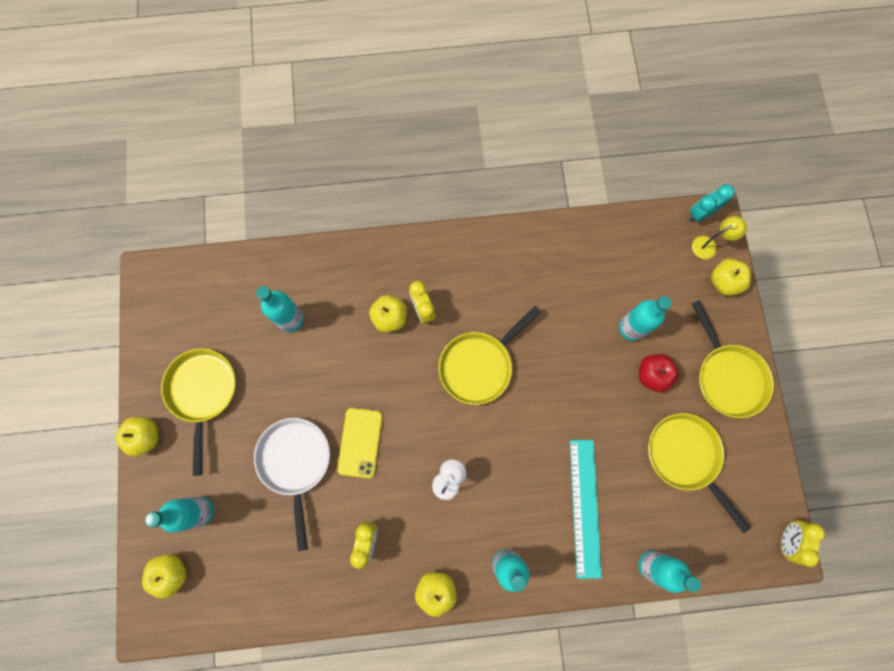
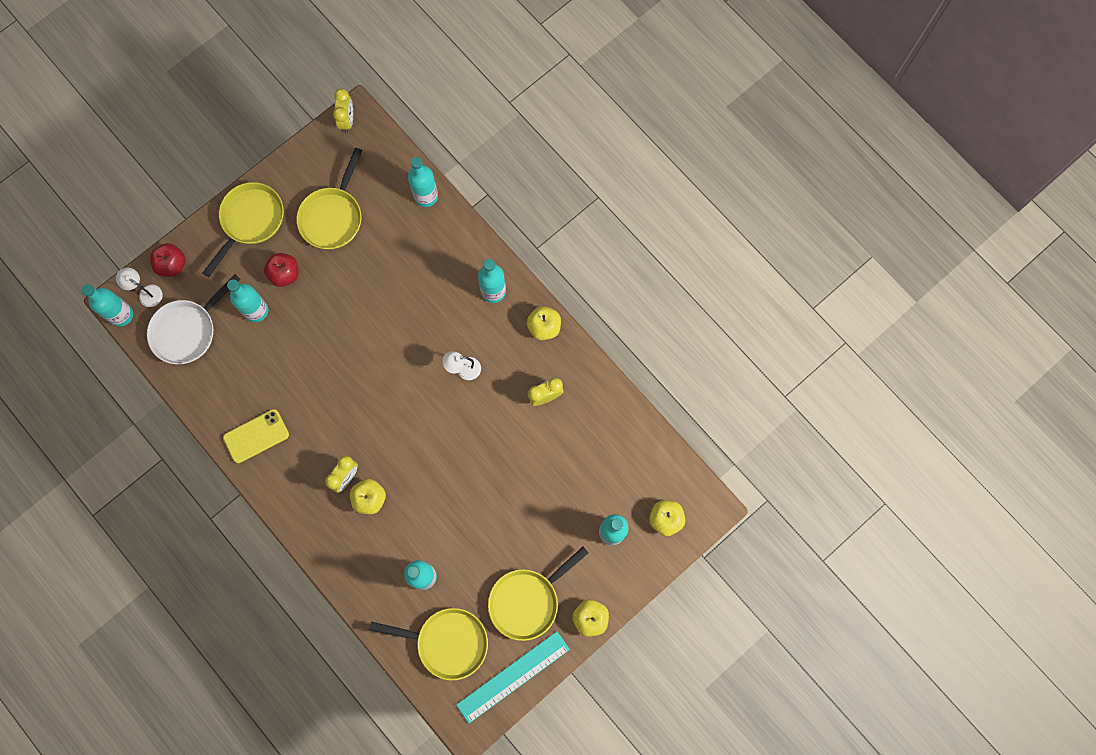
camera: 125 degrees left, 0 degrees up
white pan [254,418,330,551] -> white pan moved to [147,274,240,364]
yellow phone [337,408,383,478] -> yellow phone moved to [223,409,289,463]
yellow pan [438,306,541,405] -> yellow pan moved to [369,608,488,681]
turquoise ruler [570,440,602,579] -> turquoise ruler moved to [456,631,570,723]
turquoise clock [689,184,735,222] -> turquoise bottle [81,284,133,327]
yellow lamp [692,216,747,259] -> white lamp [116,268,163,307]
yellow apple [711,259,751,296] -> red apple [150,243,185,277]
yellow clock [781,520,825,567] -> yellow clock turned 75 degrees counterclockwise [333,89,353,133]

